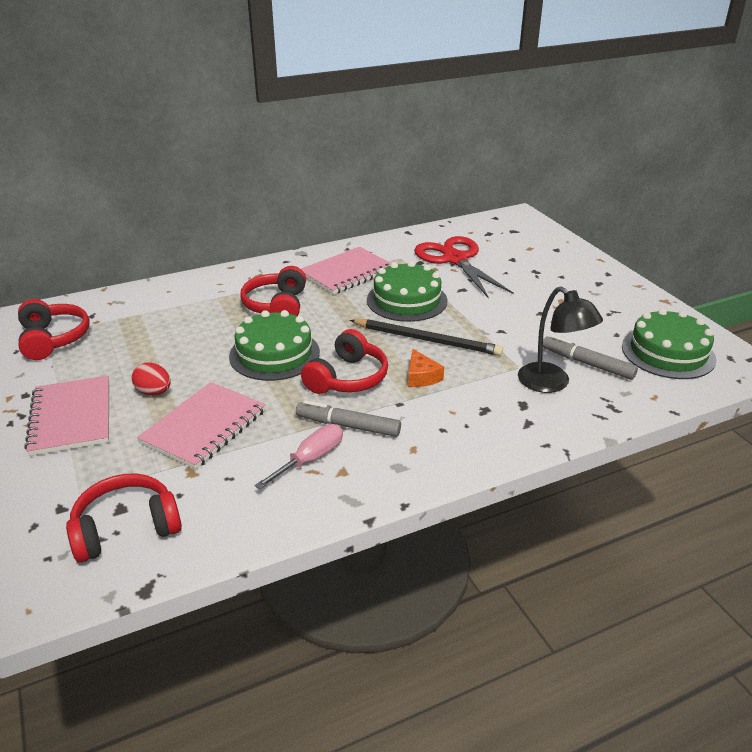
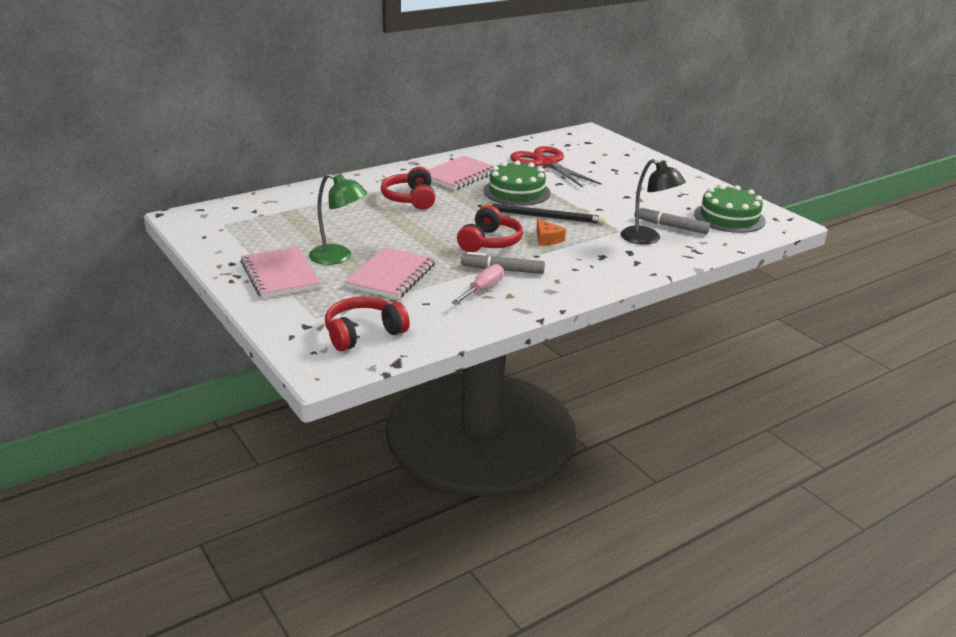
camera: 10 degrees left, 5 degrees down
red headphones [18,299,90,360] -> none
red egg [132,363,171,396] -> green lamp [309,173,367,265]
green cake [229,310,320,381] -> none

